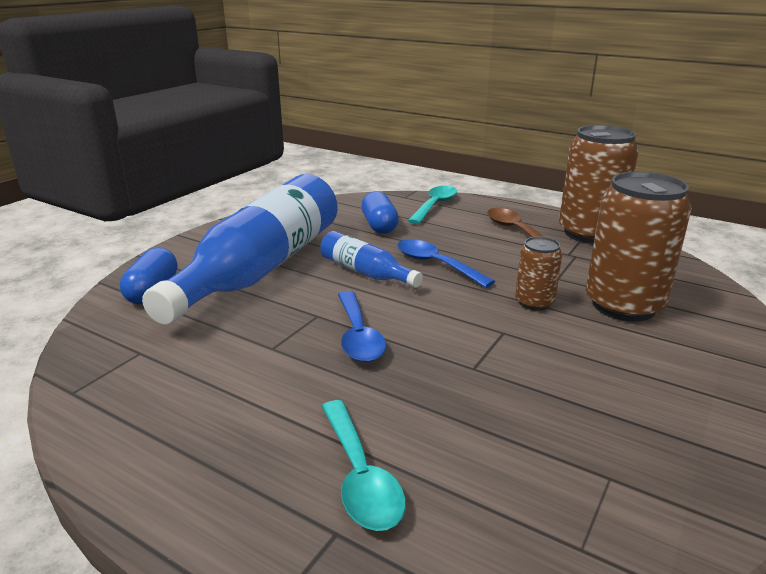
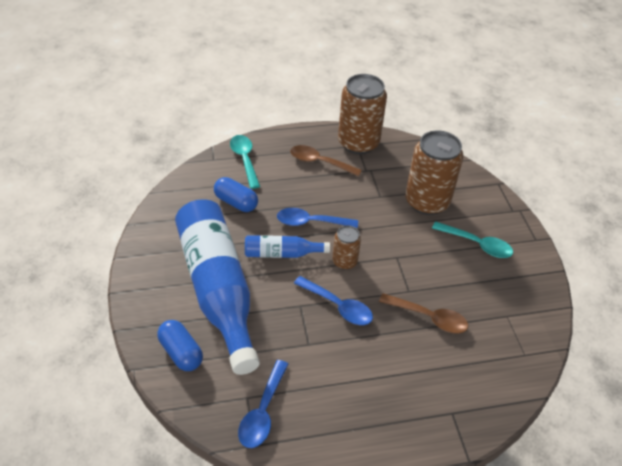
camera: 45 degrees left, 20 degrees up
turquoise spoon [321,400,406,531] -> turquoise spoon moved to [432,222,513,258]
brown can [515,236,562,311] -> brown can moved to [332,225,361,270]
none -> blue spoon [238,360,288,448]
none -> brown spoon [379,293,468,334]

